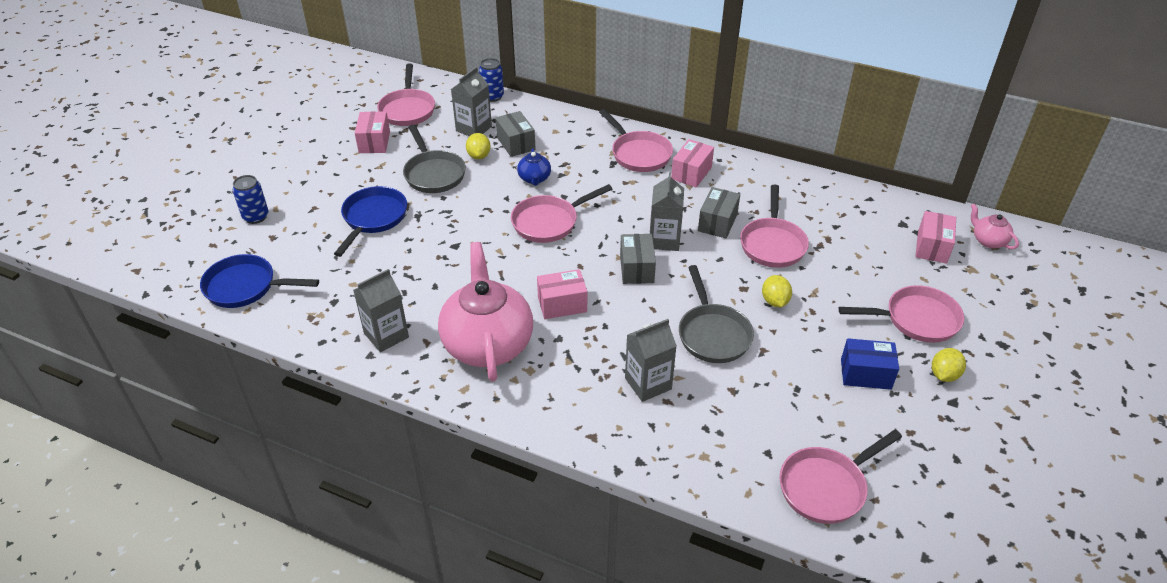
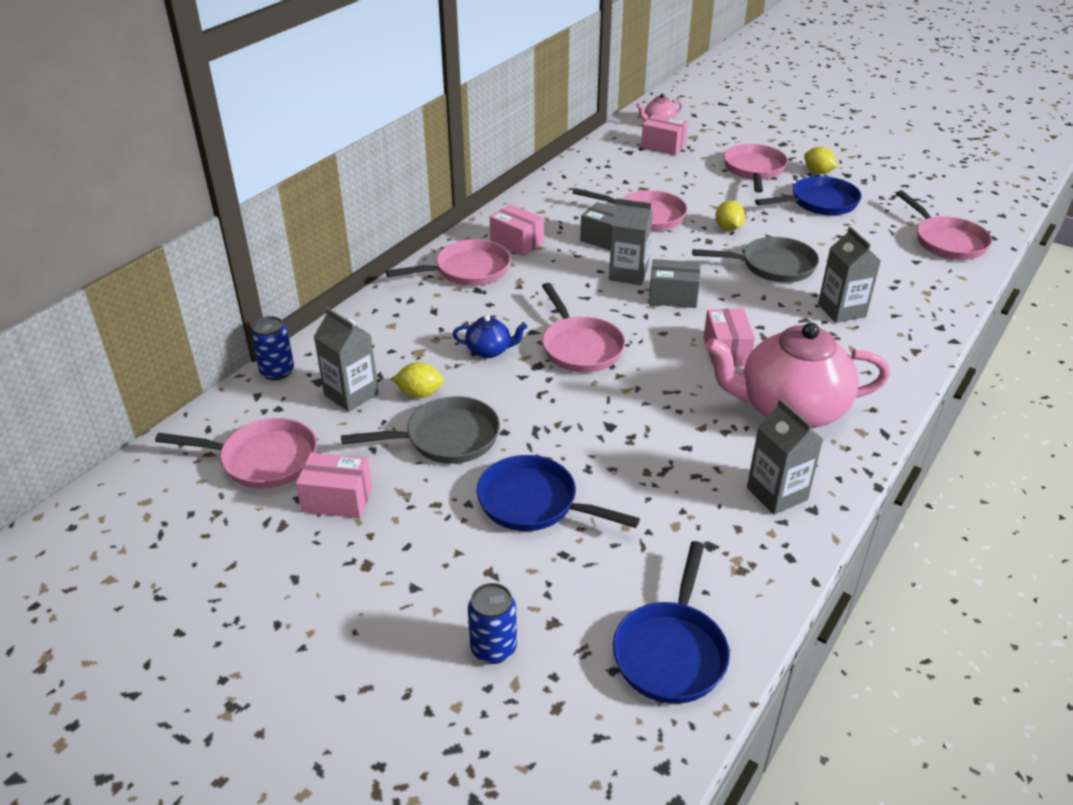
camera: 80 degrees left, 5 degrees down
grey box [495,111,536,157] -> none
yellow lemon [762,275,792,307] -> yellow lemon turned 75 degrees clockwise [716,201,745,231]
blue box [841,338,899,390] -> blue pan [755,176,861,215]

